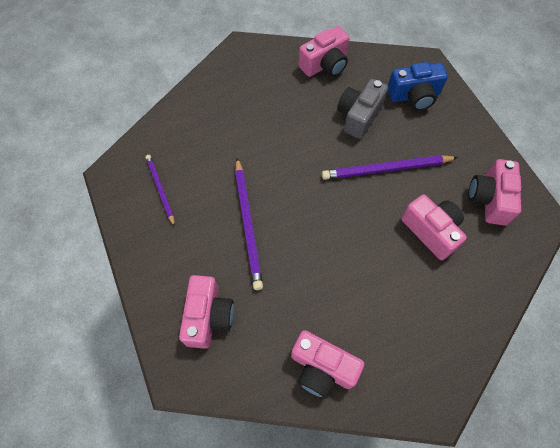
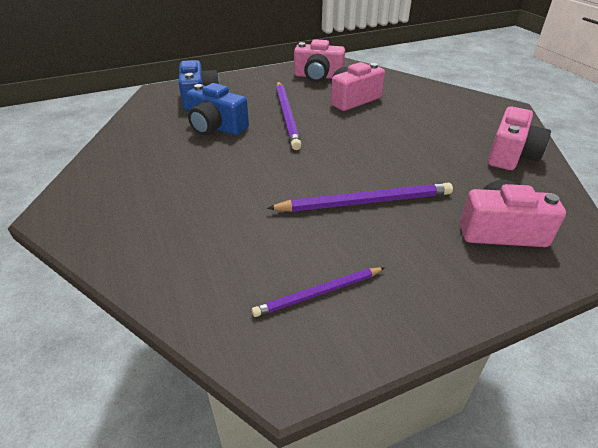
camera: 90 degrees left, 25 degrees down
pink camera [299,26,350,77] -> none
grey camera [337,79,388,139] -> blue camera [187,83,249,135]

